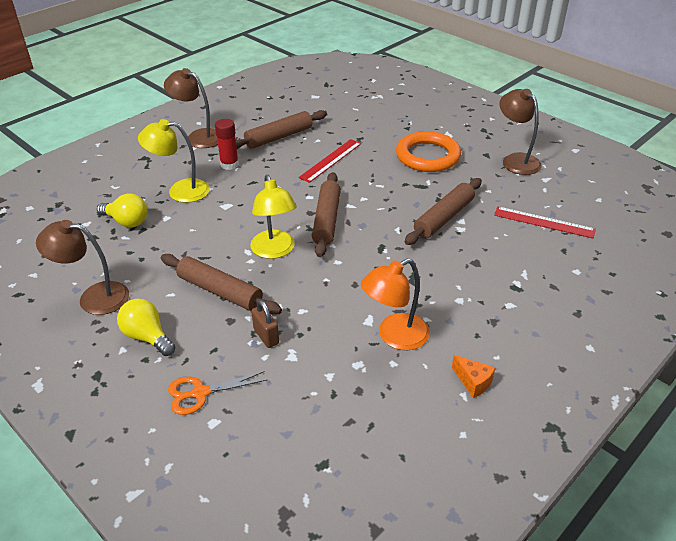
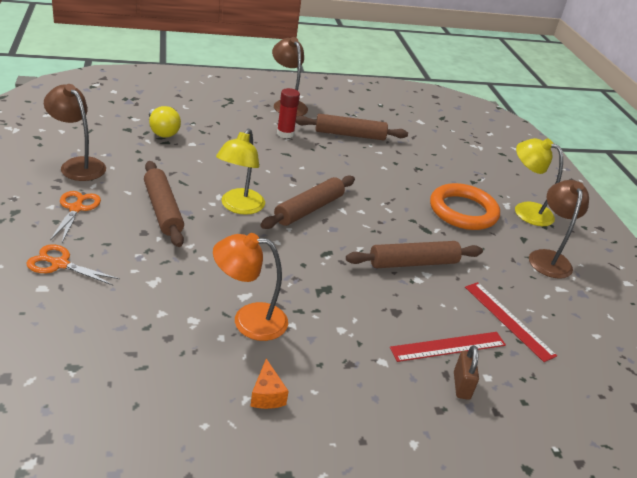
camera: 30 degrees right, 5 degrees down
yellow light bulb [117,299,175,356] -> orange scissors [50,191,101,242]
yellow lamp [138,119,210,203] -> yellow lamp moved to [515,138,563,226]
brown padlock [251,300,279,348] -> brown padlock moved to [454,345,479,400]
red ruler [298,139,361,183] -> red ruler moved to [390,332,506,362]

